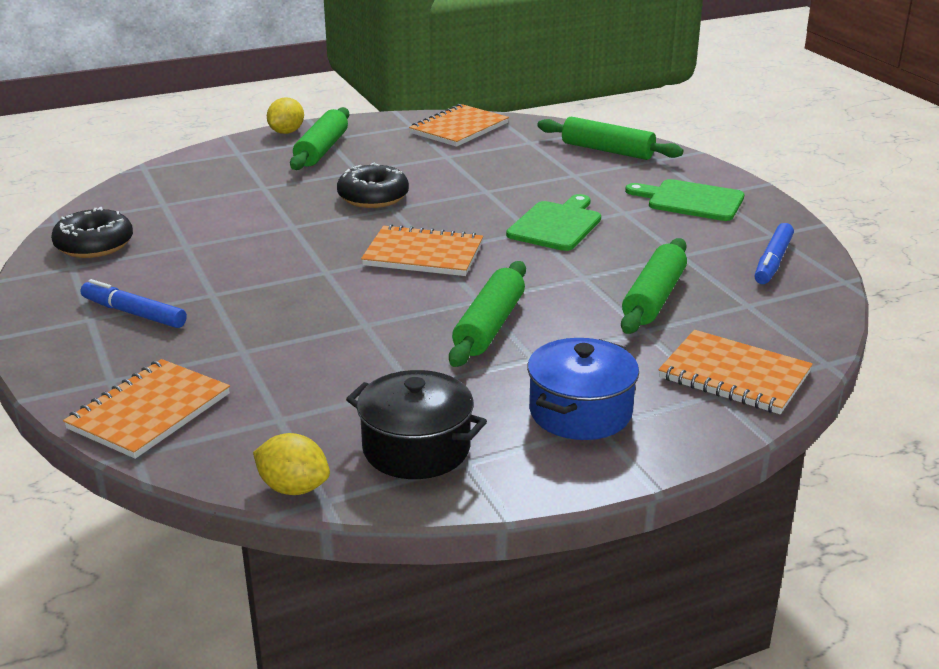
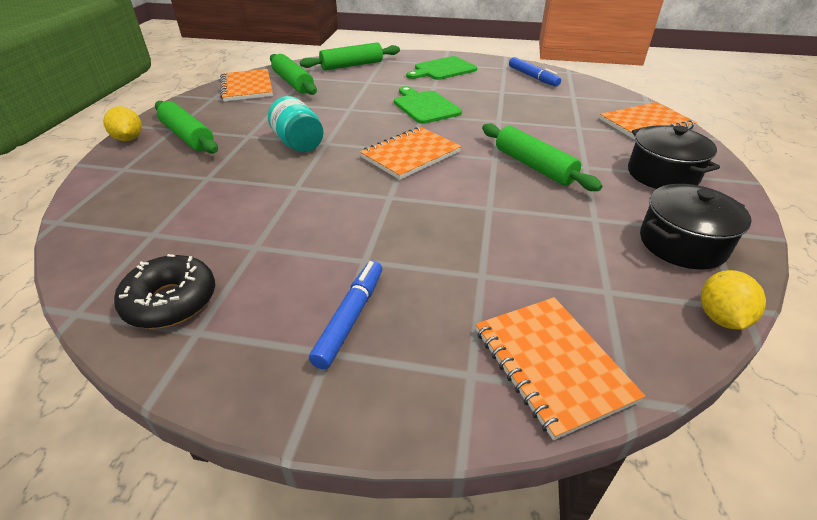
camera: 55 degrees left, 10 degrees up
blue marker [81,279,187,328] -> blue marker turned 135 degrees clockwise [309,261,382,370]
yellow lemon [253,433,330,495] -> yellow lemon turned 45 degrees counterclockwise [701,270,766,329]
black donut [337,162,409,208] -> turquoise jar [268,96,323,152]
blue pot [527,338,639,440] -> black pot [628,125,720,189]
green rolling pin [621,238,687,334] -> green rolling pin moved to [270,54,317,95]

